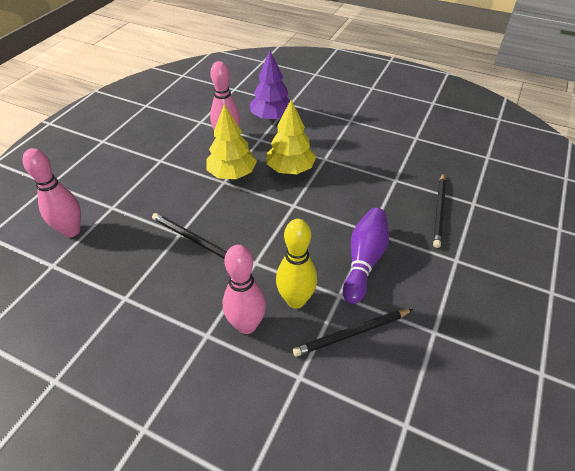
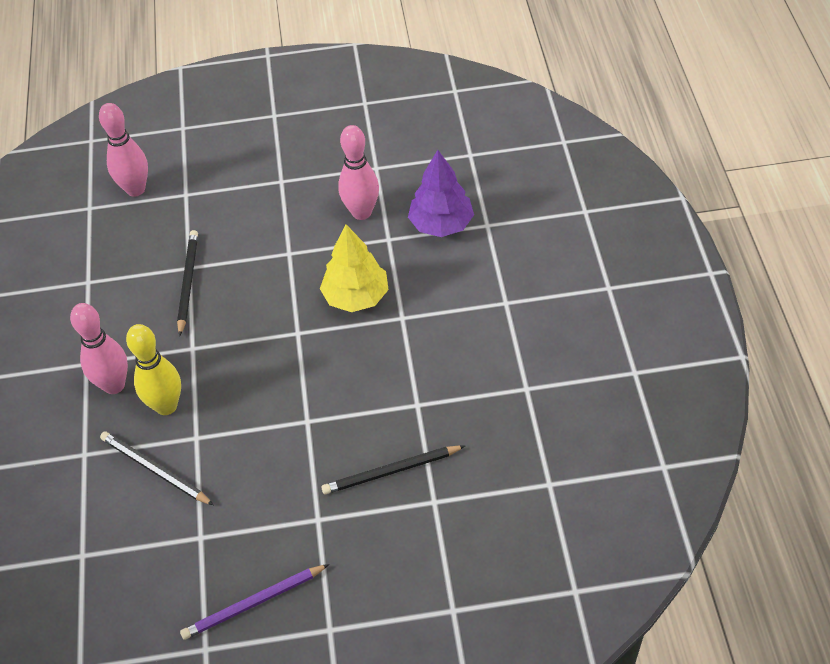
camera: 60 degrees right, 5 degrees up
yellow tree [206,104,257,179] -> none
purple bowling pin [343,208,389,304] -> none
none -> purple pencil [180,564,329,640]

